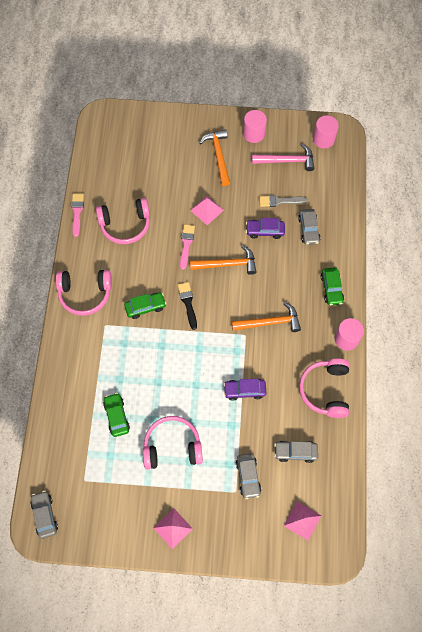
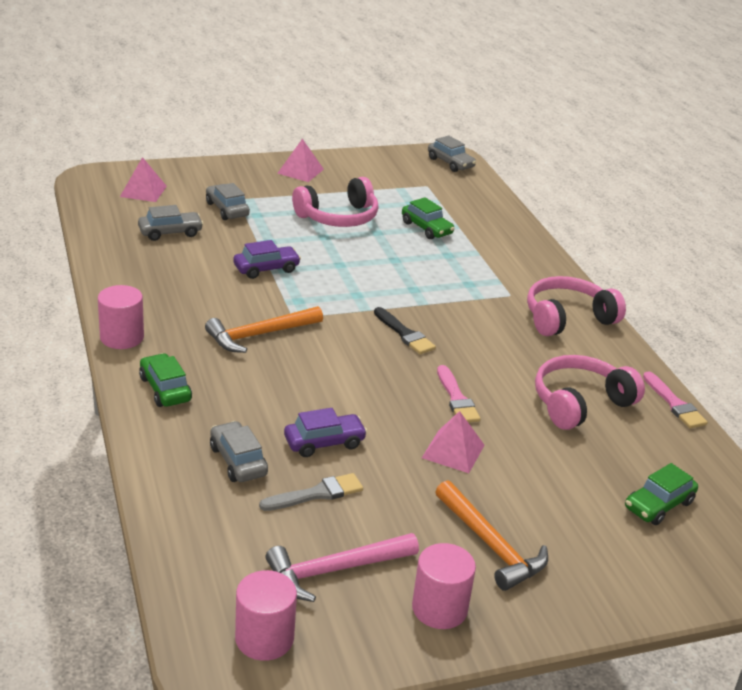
camera: 155 degrees right, 35 degrees down
green car [124,292,166,319] -> green car moved to [625,463,698,525]
orange hammer [190,245,256,275] -> none
pink headphones [299,358,349,418] -> none

